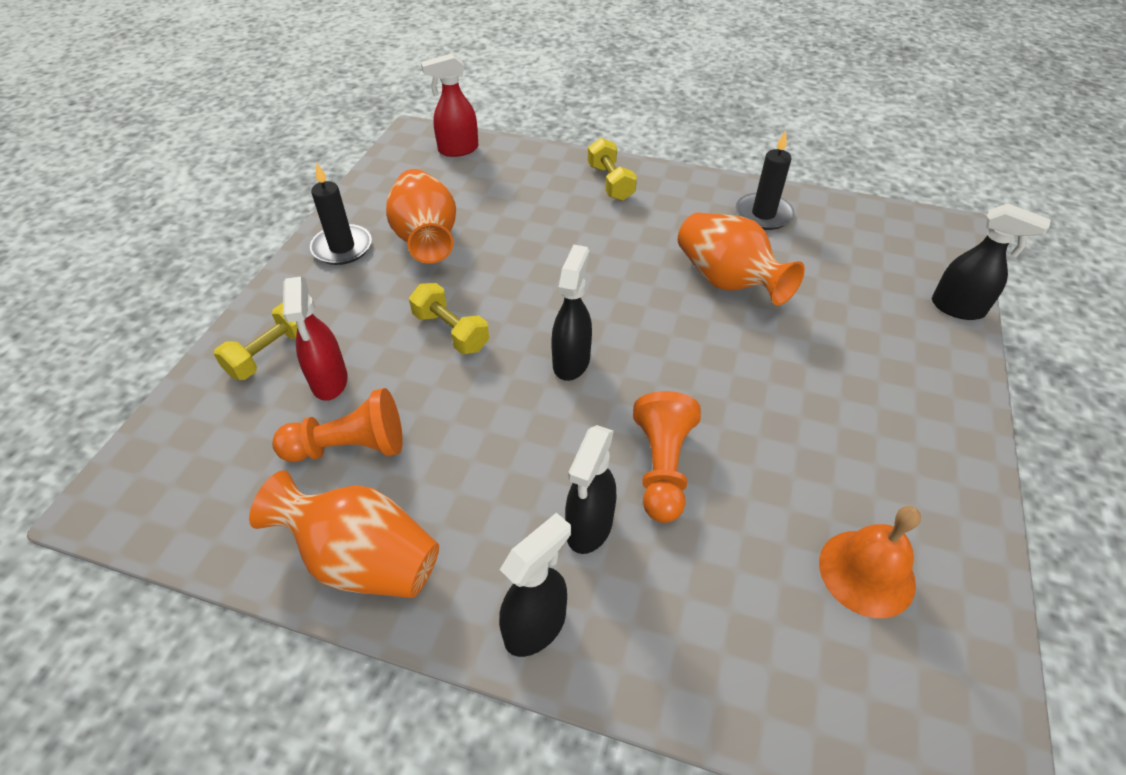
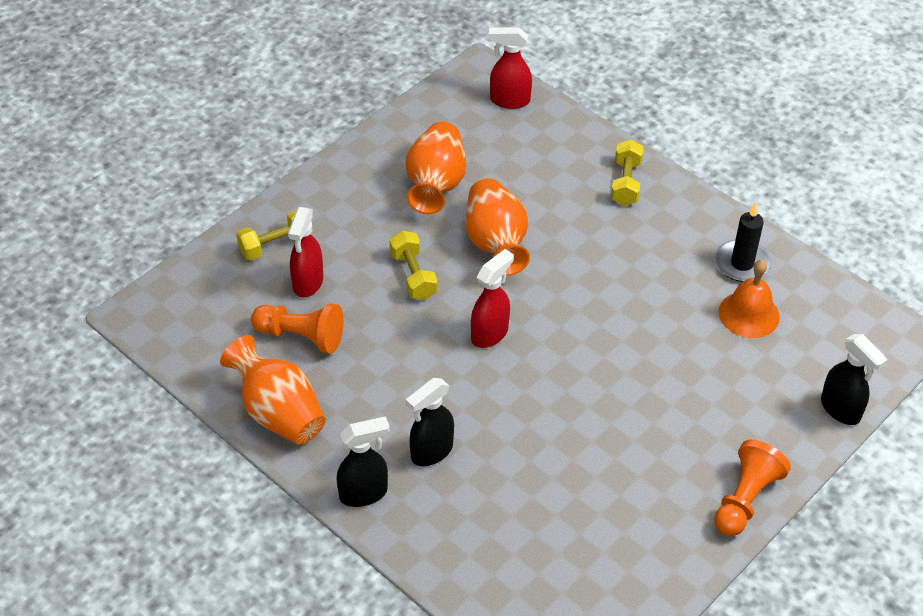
camera: 25 degrees right, 0 degrees up
black candle [310,163,372,265] -> none
black spray bottle [551,245,592,381] -> red spray bottle [471,249,514,348]
orange pawn [633,391,701,523] -> orange pawn moved to [714,440,791,536]
orange vase [678,212,805,306] -> orange vase moved to [465,178,530,276]
orange bell [819,506,921,618] -> orange bell moved to [719,260,780,338]

